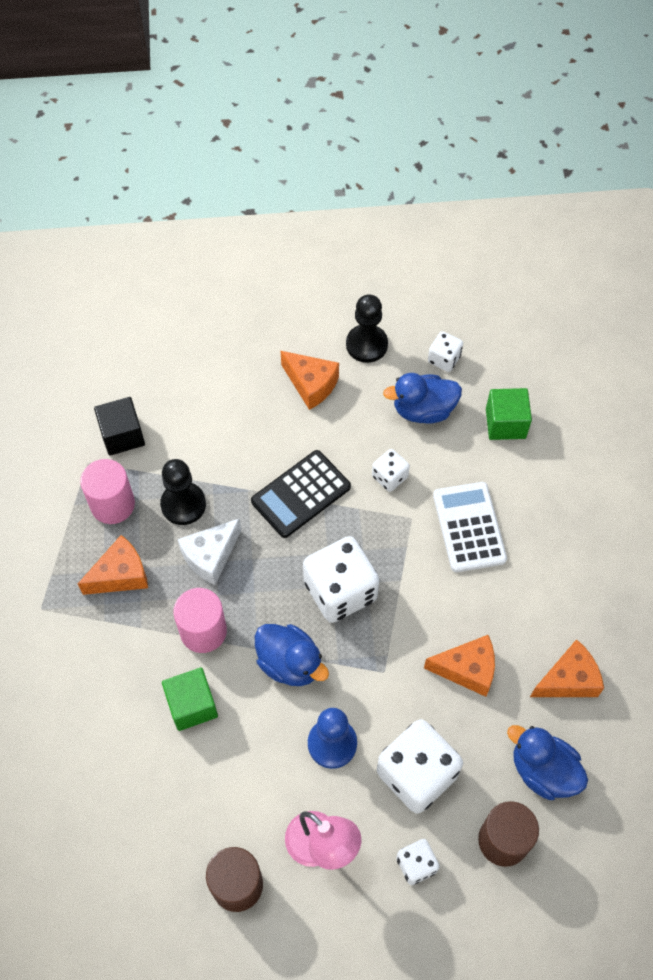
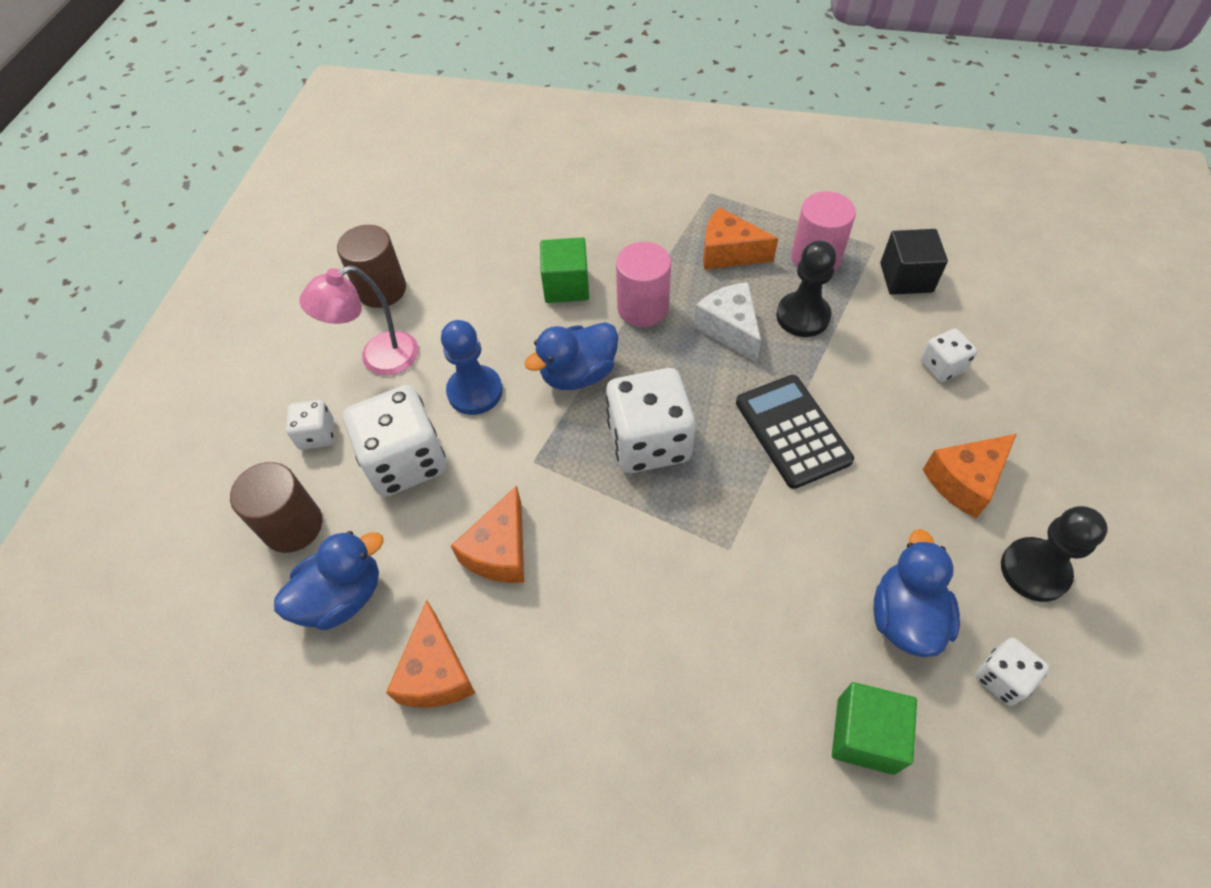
camera: 110 degrees right, 5 degrees down
orange cheese [78,535,148,595] -> orange cheese turned 120 degrees clockwise [703,207,778,270]
white dice [372,449,410,492] -> white dice moved to [920,329,977,382]
white calculator [433,482,507,572] -> none

